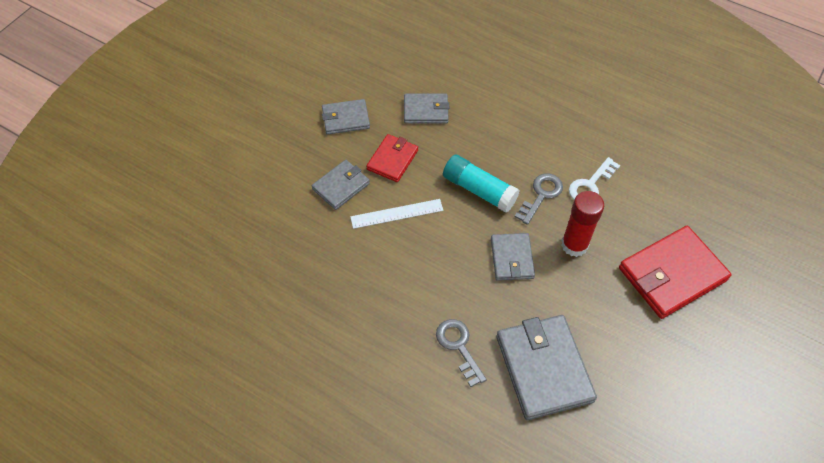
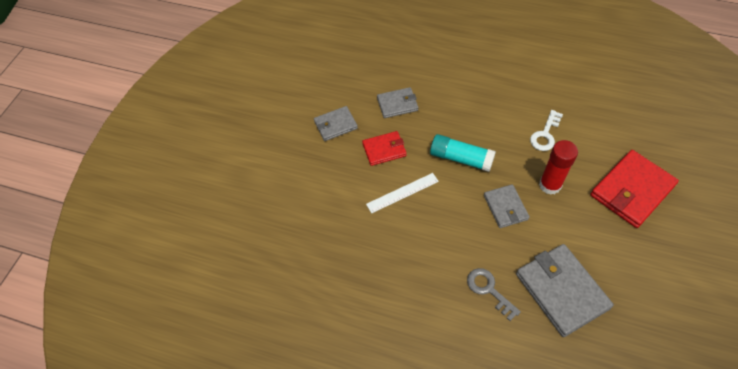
camera: 10 degrees left, 0 degrees up
grey wallet [312,160,370,210] -> none
red wallet [366,134,418,182] -> red wallet turned 60 degrees clockwise [362,131,407,166]
grey key [515,173,563,225] -> none

